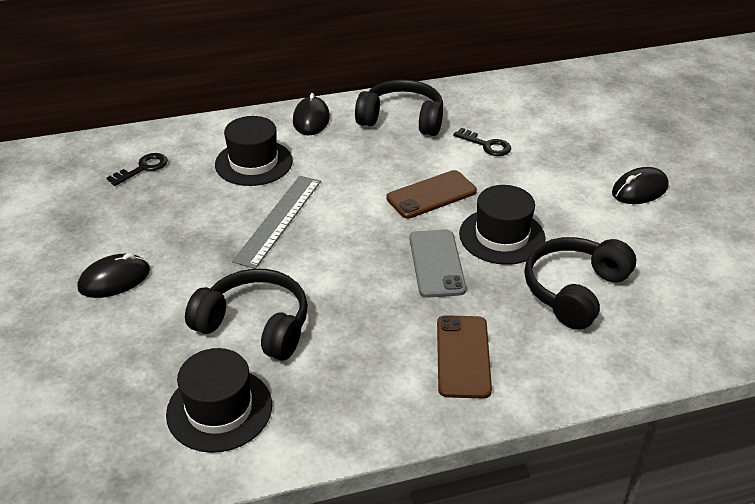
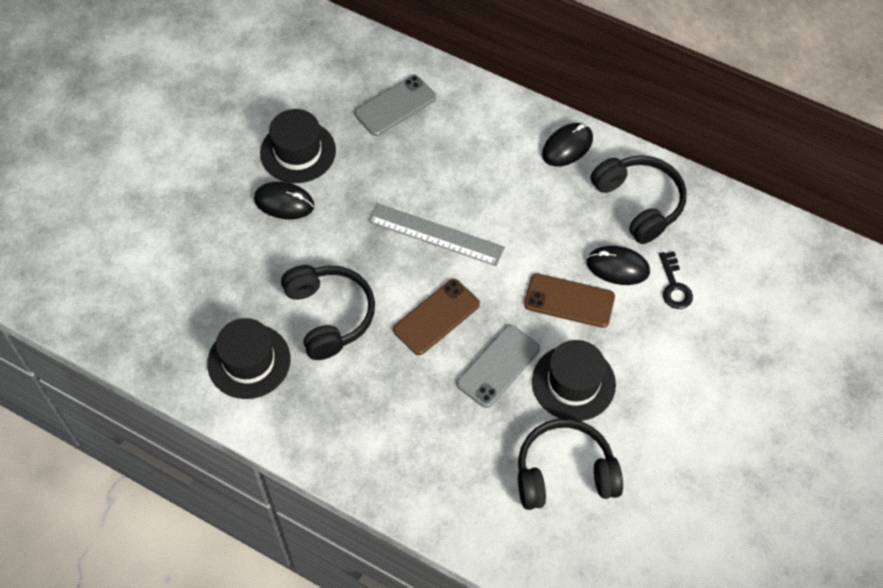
camera: 45 degrees right, 20 degrees up
black key [107,153,168,186] -> grey phone [355,75,436,136]
black hat [215,116,293,186] -> black hat moved to [260,109,336,183]
grey ruler [232,176,321,269] -> grey ruler turned 45 degrees clockwise [368,203,505,266]
brown phone [437,315,492,398] -> brown phone moved to [393,279,480,355]
black mouse [612,167,669,204] -> black mouse moved to [587,246,650,285]

